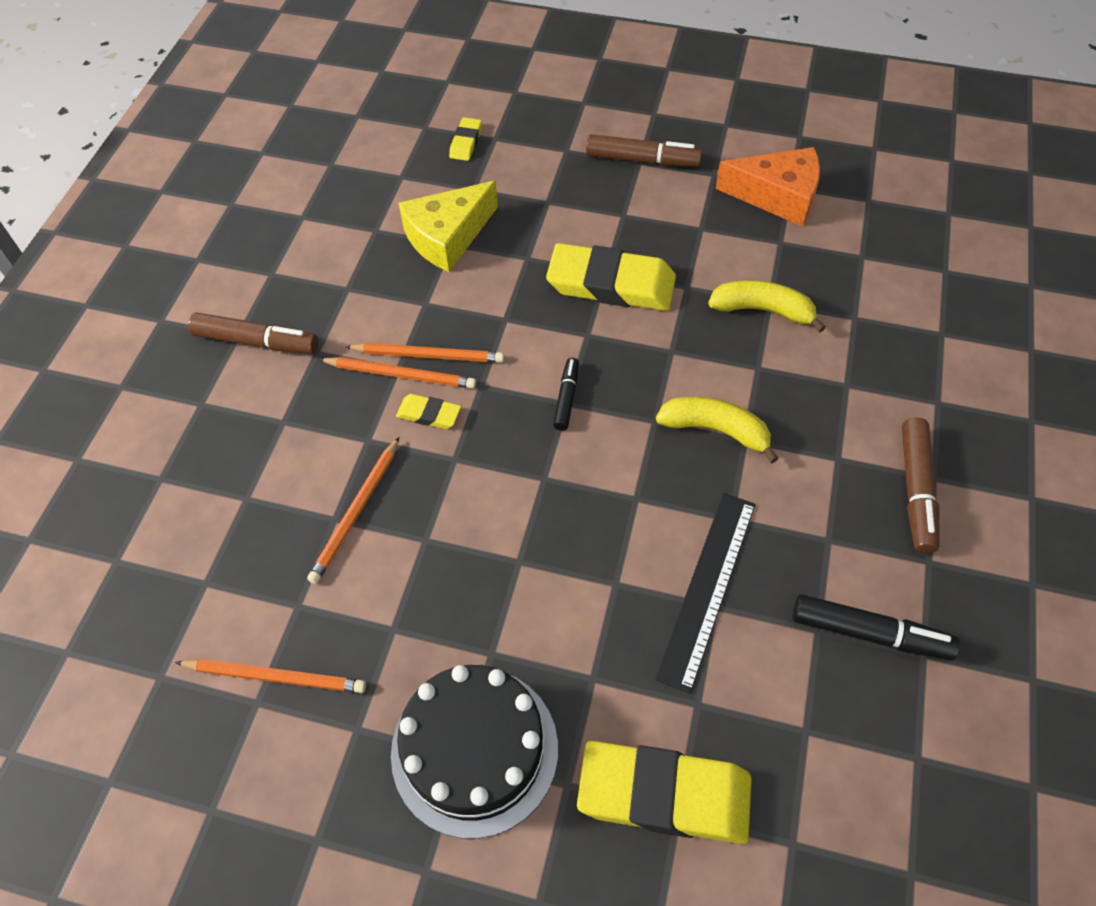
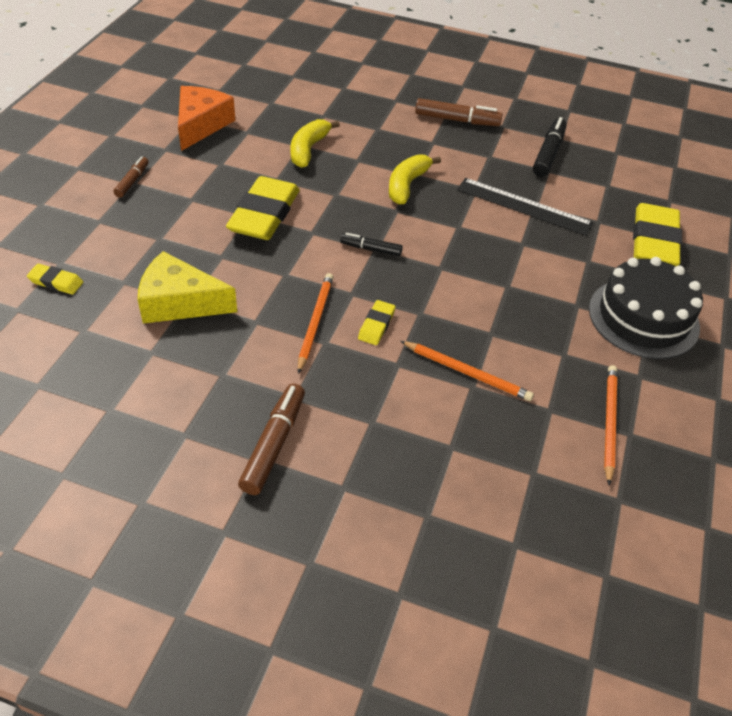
camera: 90 degrees left, 10 degrees down
orange pencil [319,357,476,389] -> none
yellow cheese [399,181,498,272] -> yellow cheese turned 135 degrees clockwise [138,251,237,324]
brown marker [586,134,702,167] -> brown marker [114,156,149,198], size x0.61

